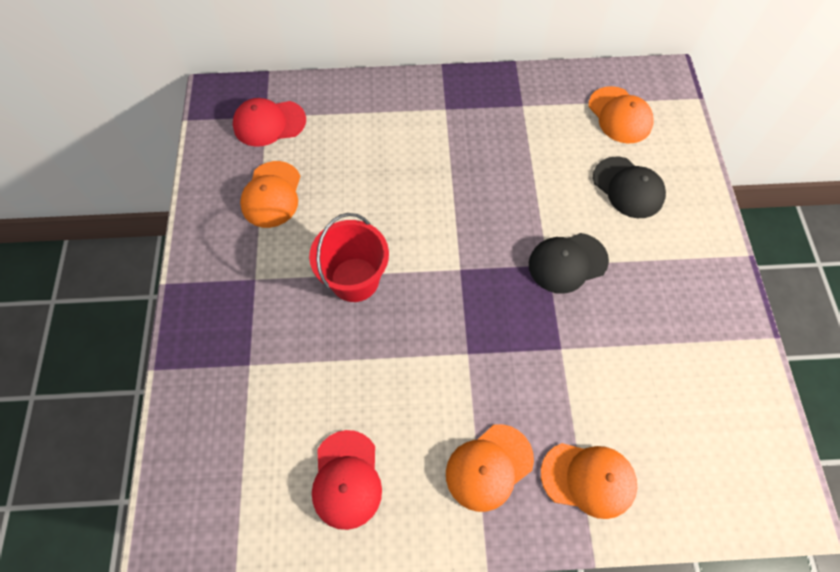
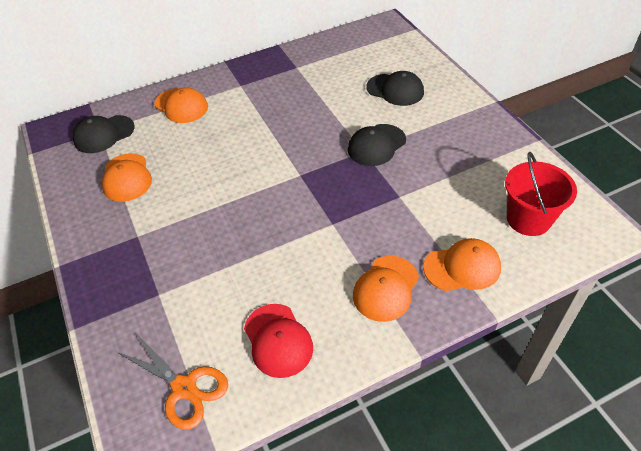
camera: 20 degrees left, 15 degrees down
red cap [233,98,306,147] -> black cap [73,115,135,153]
red bucket [309,213,389,302] -> red bucket moved to [505,152,577,236]
orange cap [588,86,653,144] -> orange cap moved to [154,88,208,123]
none -> orange scissors [117,335,228,430]

